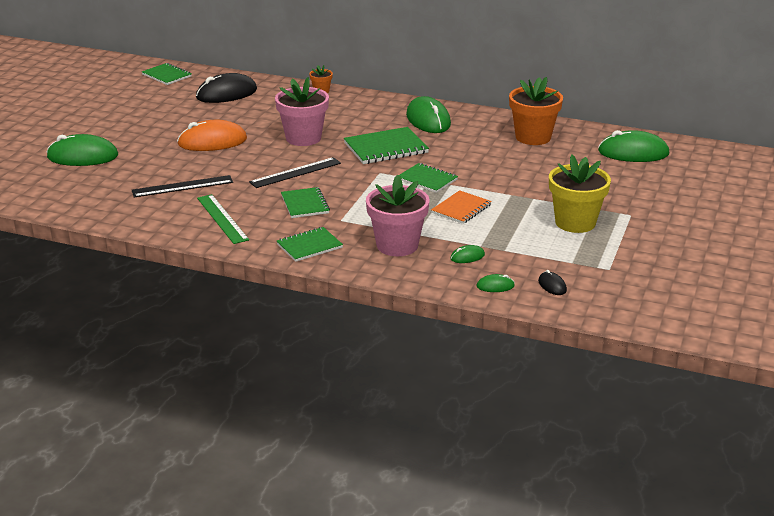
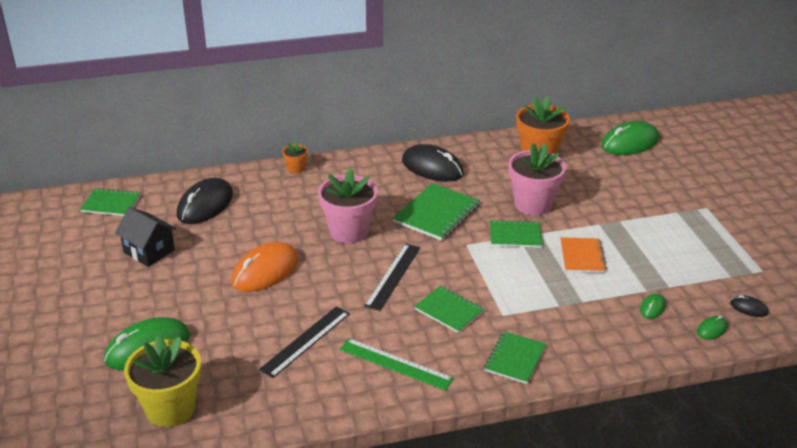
camera: 35 degrees left, 5 degrees up
pink flower pot [366,175,430,256] -> pink flower pot moved to [508,143,566,215]
green mouse [406,96,451,133] -> black mouse [402,144,464,182]
yellow flower pot [549,154,611,233] -> yellow flower pot moved to [124,334,201,427]
none -> black house [115,207,177,267]

